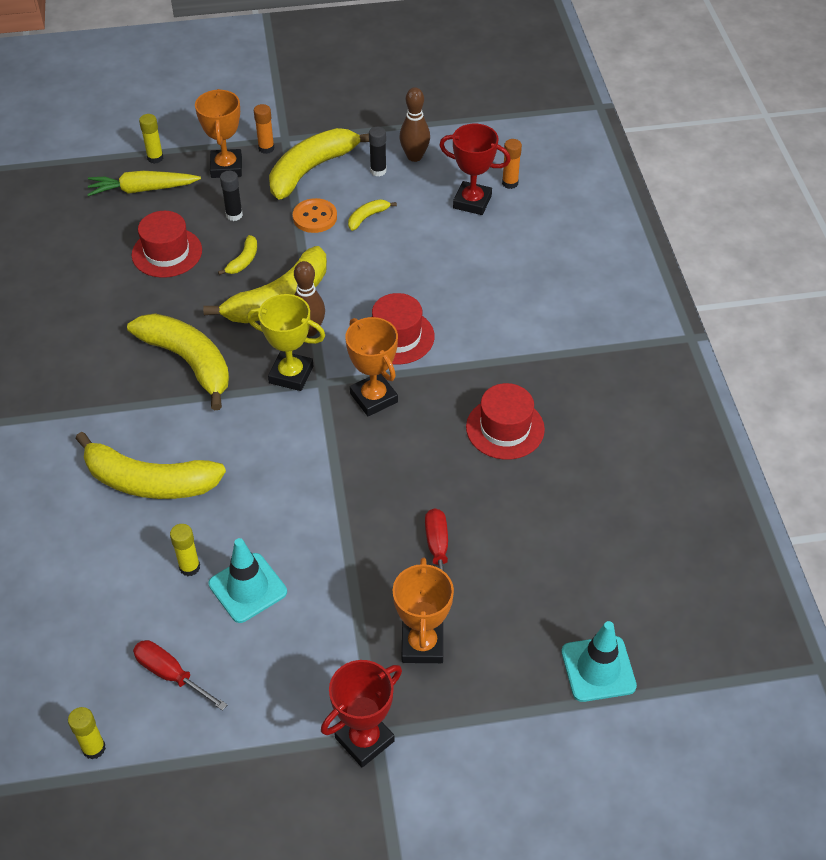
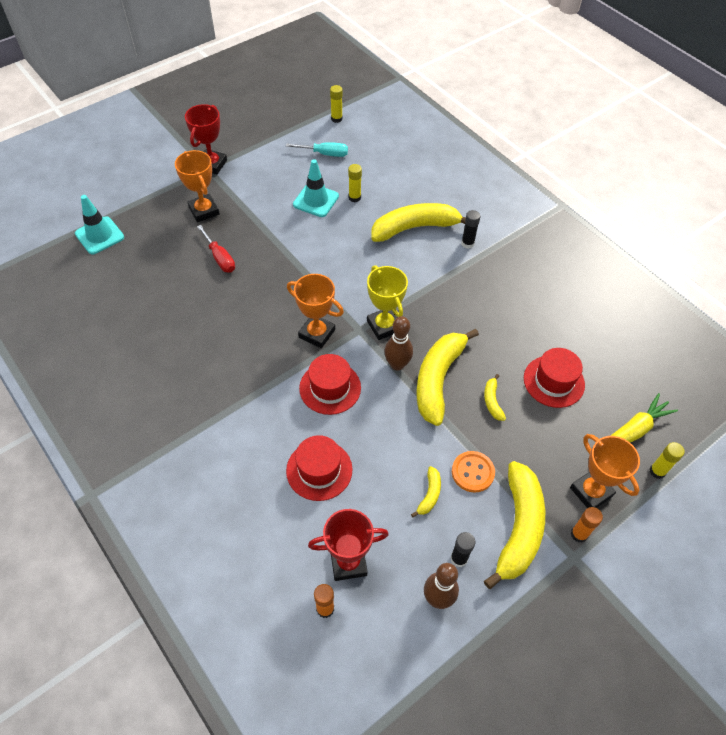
camera: 150 degrees right, 5 degrees up
yellow banana [127,313,229,410] -> none
red screwdriver [133,640,227,711] -> turquoise screwdriver [286,142,348,157]
black glue stick [220,171,243,221] -> black glue stick moved to [461,210,480,249]
yellow trophy [247,294,325,391] -> yellow trophy turned 75 degrees clockwise [367,265,408,340]
red hat [466,383,545,460] -> red hat moved to [286,435,352,501]

